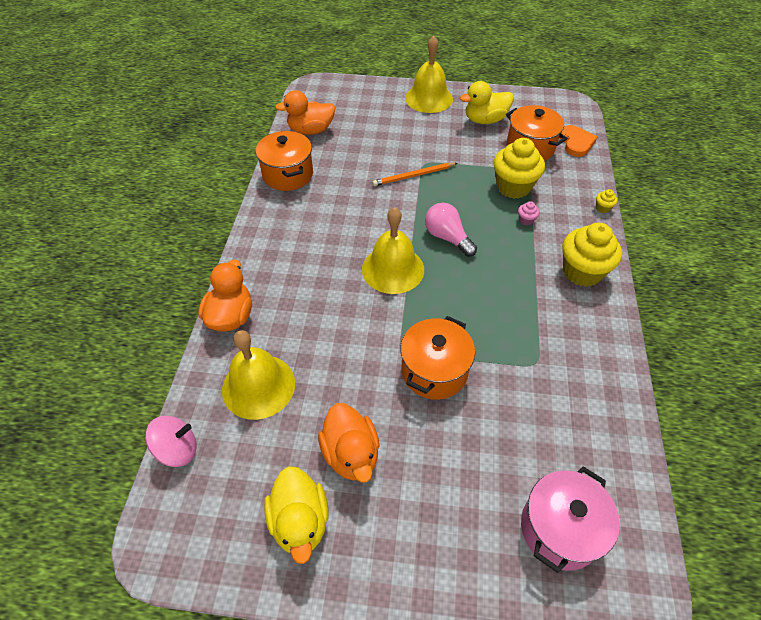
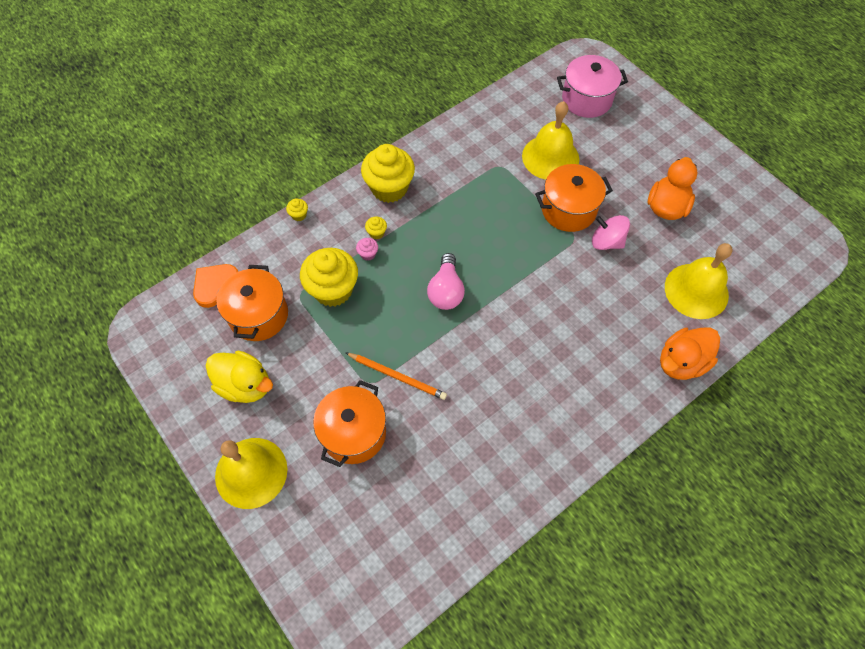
camera: 135 degrees left, 10 degrees up
pink spinning top [145,416,197,467] -> pink spinning top moved to [592,215,630,250]
orange pot [256,131,313,191] -> orange pot moved to [313,380,386,467]
yellow duck [264,466,329,564] -> none
orange duck [275,90,335,135] -> none
yellow bell [362,207,424,294] -> yellow bell moved to [522,101,579,180]
none -> yellow cupcake [365,217,387,239]

